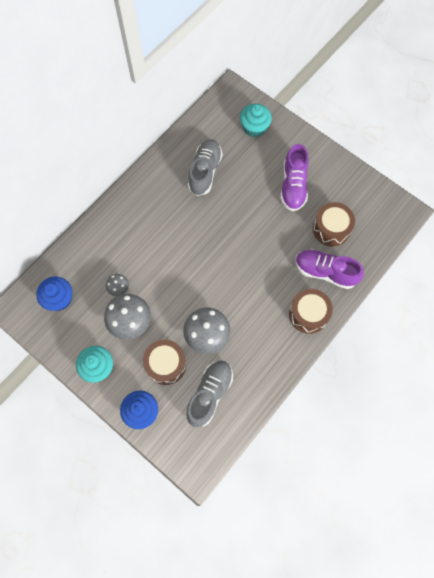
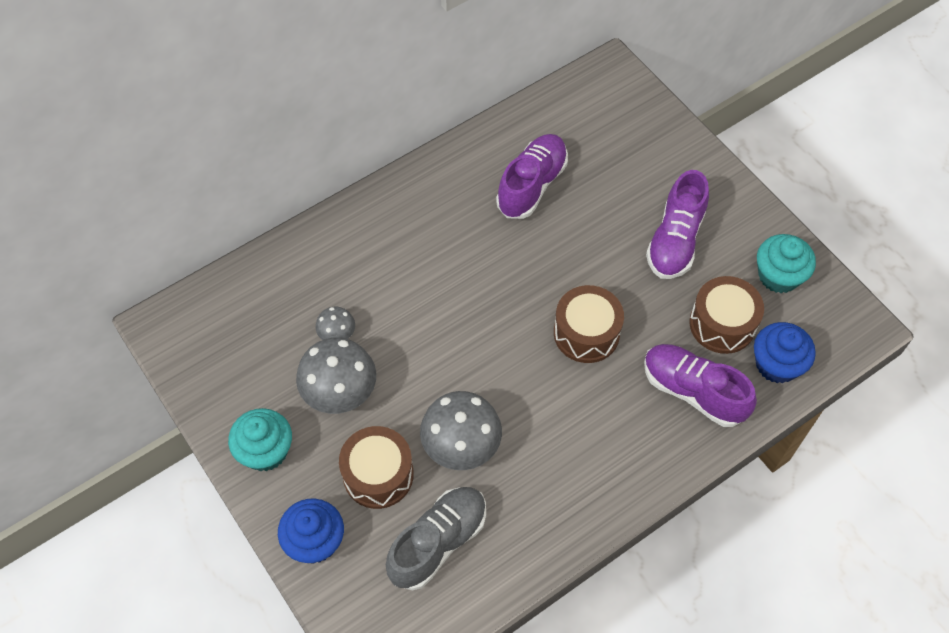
camera: 15 degrees right, 10 degrees down
blue cupcake [36,277,72,311] -> blue cupcake moved to [754,322,816,383]
grey shoe [188,139,223,196] -> purple shoe [496,134,568,219]
turquoise cupcake [240,104,272,137] -> turquoise cupcake moved to [757,234,816,293]
brown drum [289,289,333,334] -> brown drum moved to [554,285,624,363]

